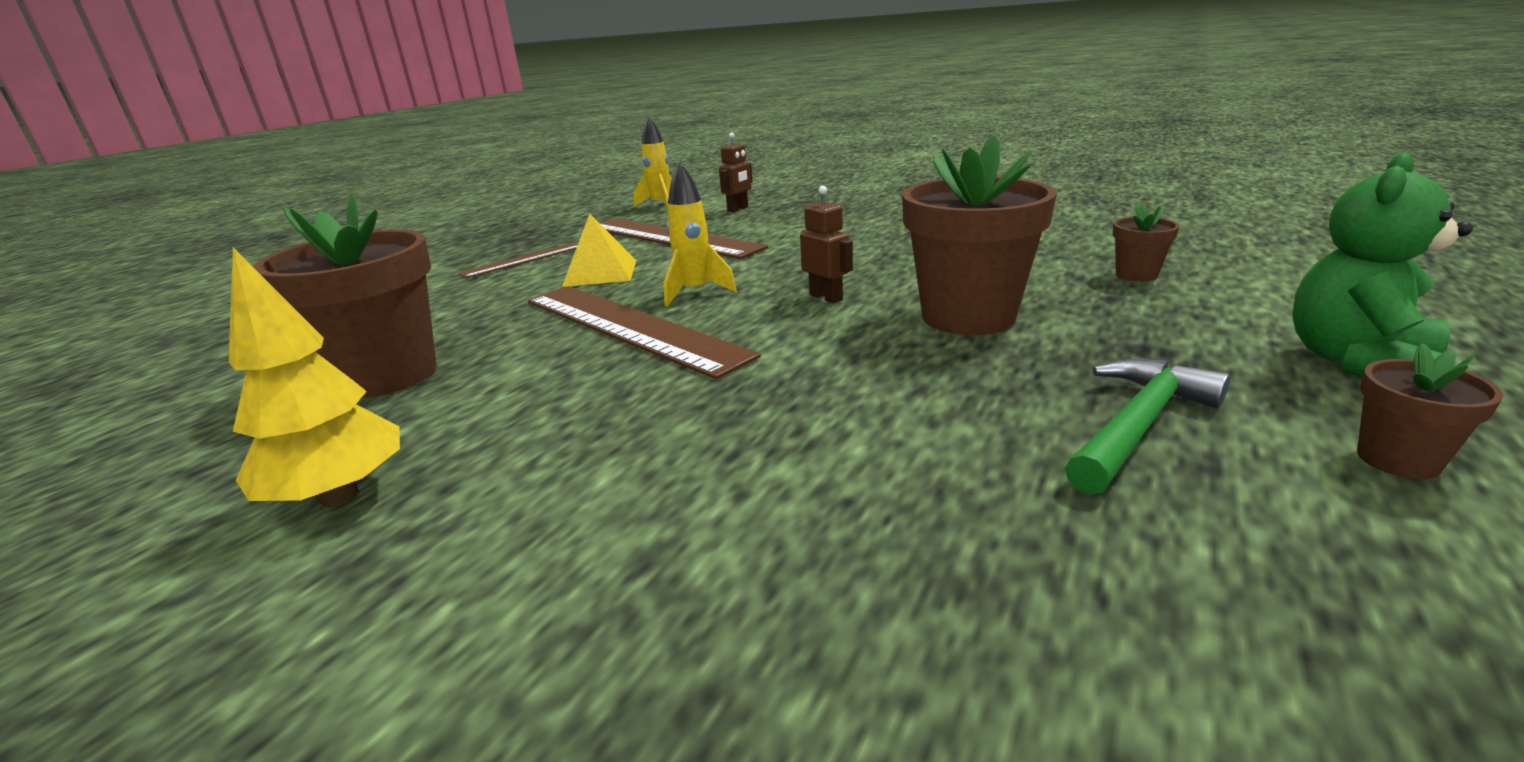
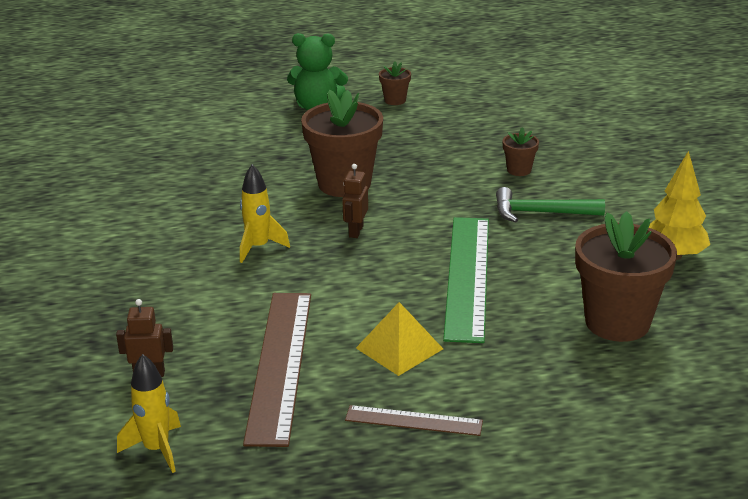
camera: 130 degrees left, 5 degrees up
brown ruler [528,286,761,379] -> green ruler [443,217,489,343]
yellow rocket [664,163,737,307] -> yellow rocket moved to [240,164,290,263]
green hammer [1065,359,1230,495] -> green hammer moved to [496,187,605,223]
brown flower pot [1113,203,1179,282] -> brown flower pot moved to [503,127,539,176]

